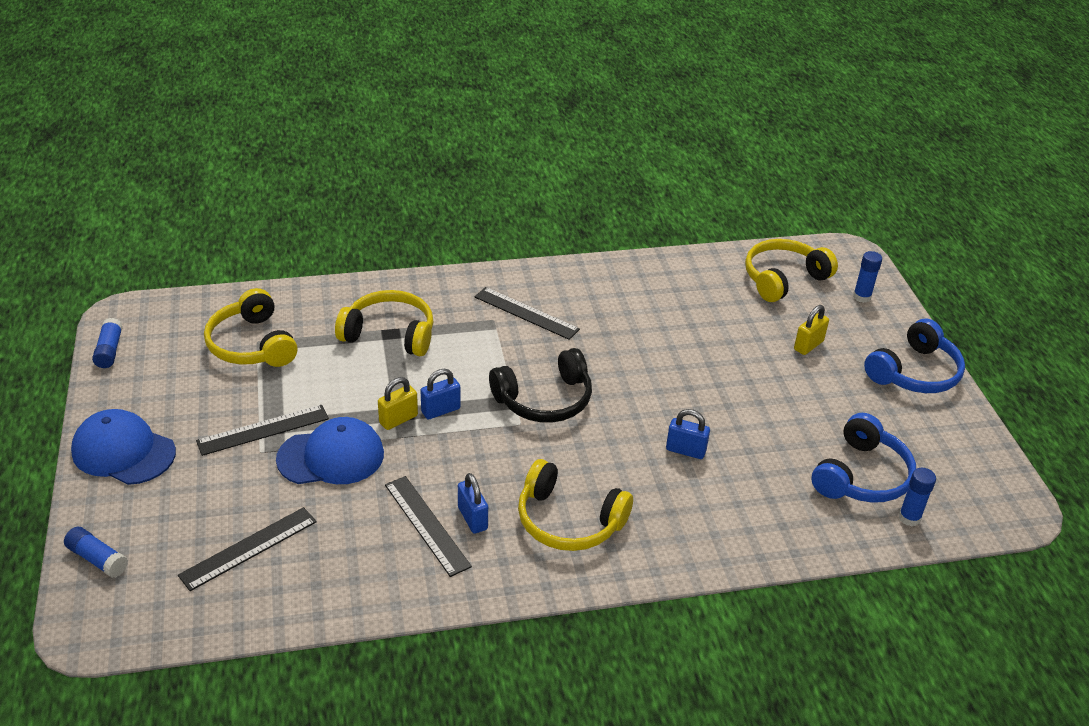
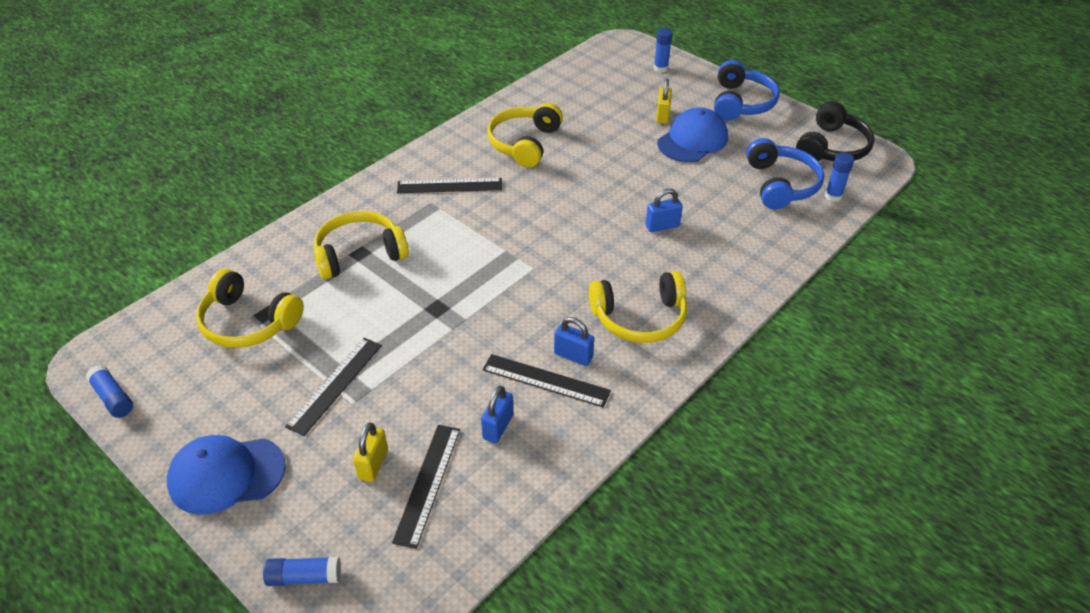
camera: 35 degrees left, 5 degrees up
blue cap [276,417,384,484] -> blue cap moved to [658,107,728,162]
yellow padlock [378,377,418,430] -> yellow padlock moved to [353,422,388,482]
blue padlock [420,369,461,420] -> blue padlock moved to [481,386,513,443]
black headphones [489,348,592,423] -> black headphones moved to [796,101,875,161]
yellow headphones [745,239,838,302] -> yellow headphones moved to [487,103,563,168]

